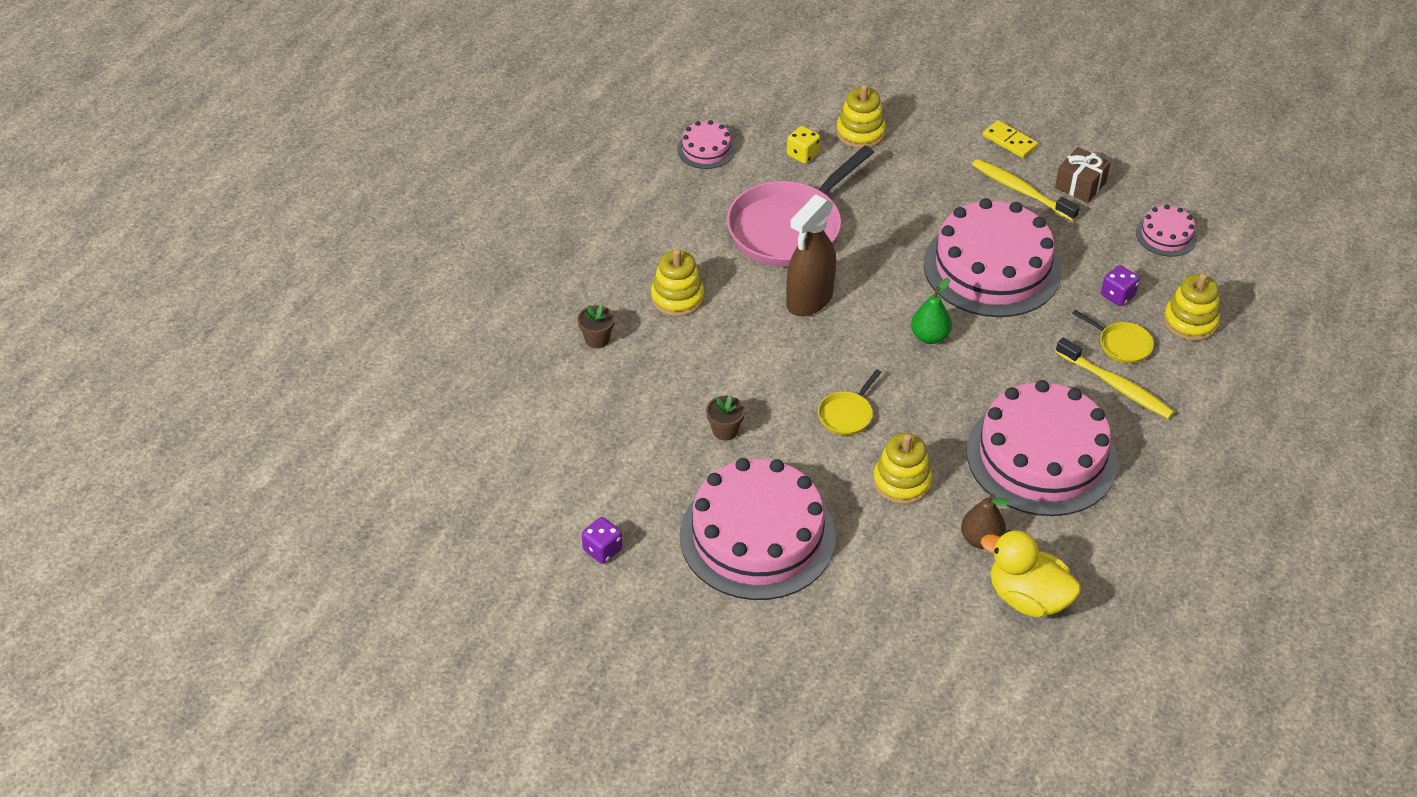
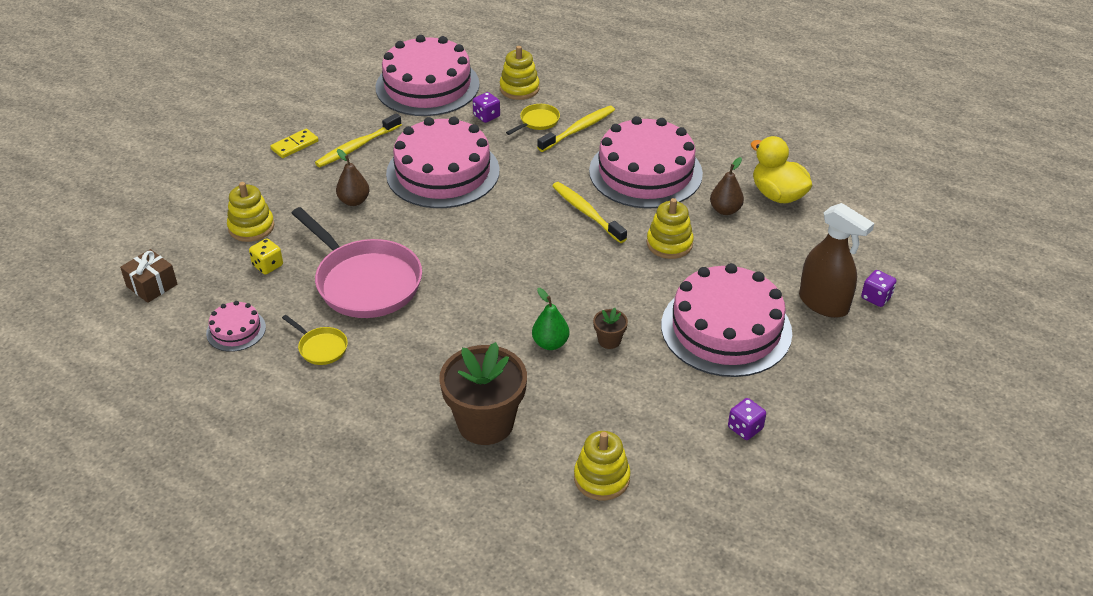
camera: 85 degrees left, 5 degrees down
brown flower pot [577,304,615,348] -> brown flower pot [439,342,527,445], size x2.32
yellow stacking toy [651,249,704,317] -> yellow stacking toy moved to [574,431,631,500]
brown spray bottle [786,195,836,316] -> brown spray bottle moved to [799,203,874,318]
yellow pan [818,369,882,435] -> yellow pan moved to [282,315,348,365]
green pear [911,278,952,344] -> green pear moved to [532,288,570,350]
yellow duck [981,530,1081,618] -> yellow duck turned 105 degrees clockwise [751,136,812,203]
brown gift [1055,147,1111,203] -> brown gift moved to [120,249,177,303]
pink cake [1136,205,1197,257] -> pink cake [375,35,480,116], size x2.22
none -> brown pear [336,149,370,206]
none -> yellow toothbrush [552,182,627,243]
none -> purple dice [861,270,896,307]

